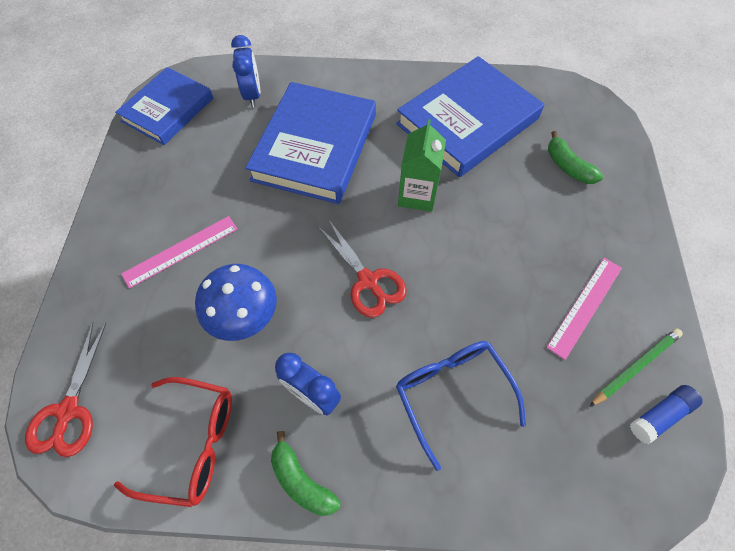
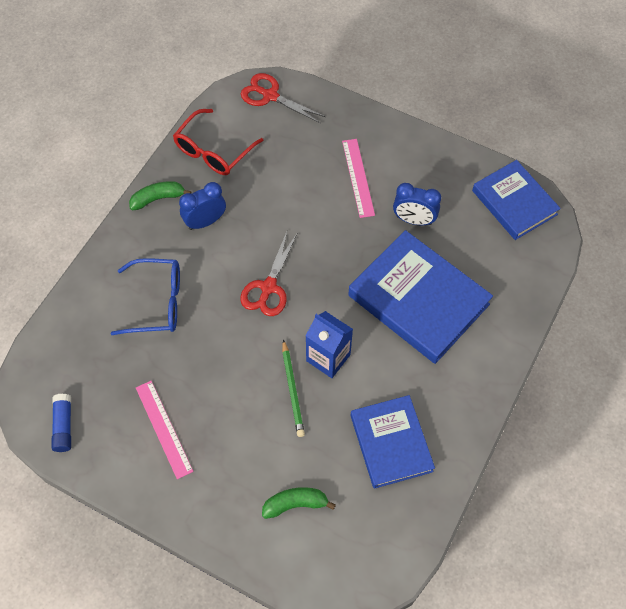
camera: 115 degrees right, 0 degrees up
blue mushroom [195,264,277,341] -> none
blue clock [231,35,261,107] -> blue clock moved to [393,183,441,225]
red scissors [318,219,407,318] -> red scissors turned 60 degrees counterclockwise [240,232,297,316]
blue book [396,56,544,177] -> blue book [351,395,435,489], size x0.65
green carton [398,119,446,212] -> blue carton [306,311,353,378]
green pencil [589,328,683,407] -> green pencil moved to [282,339,305,437]

